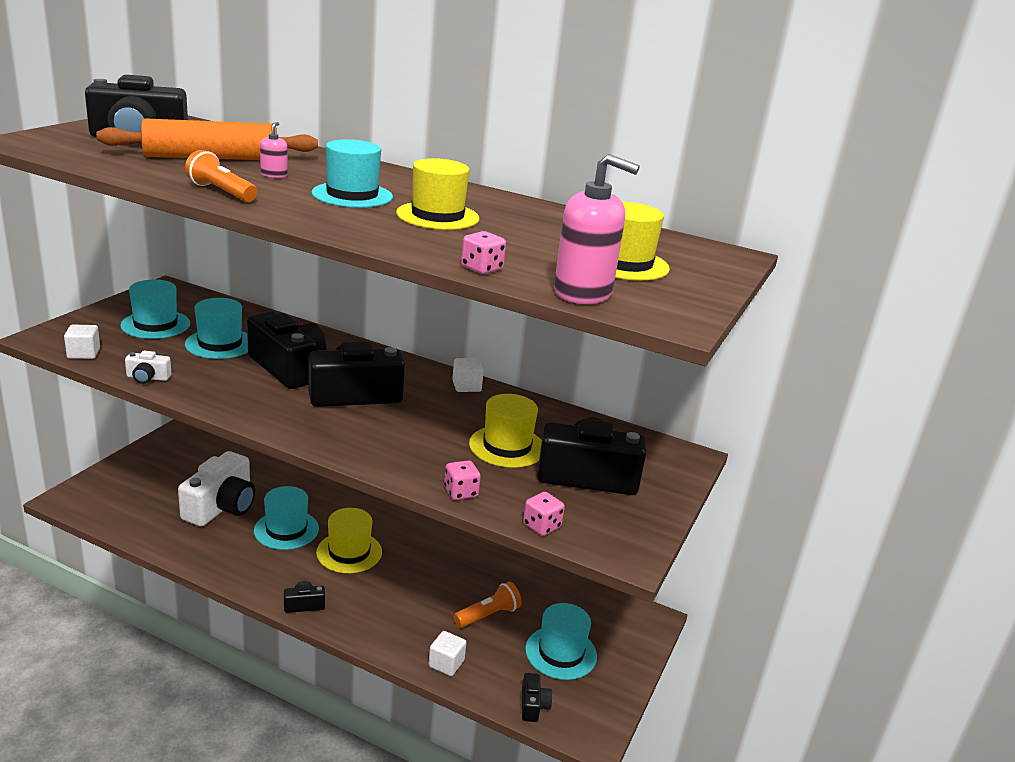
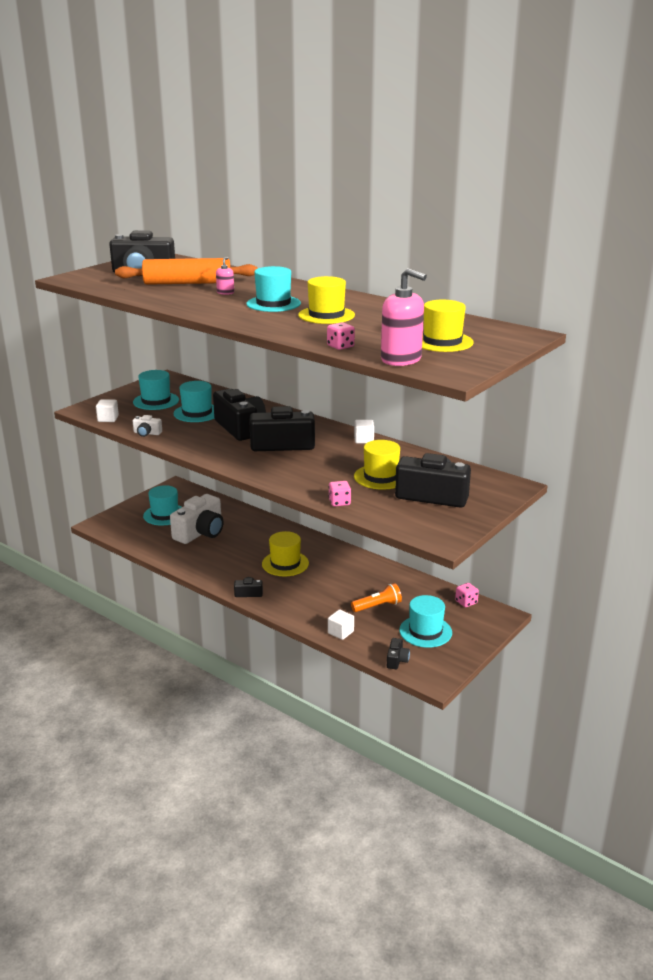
camera: 15 degrees right, 0 degrees up
orange flashlight [185,150,257,202] -> none
turquoise hat [254,486,319,550] -> turquoise hat moved to [143,485,182,526]
pink dice [523,492,565,536] -> pink dice moved to [455,583,479,607]

